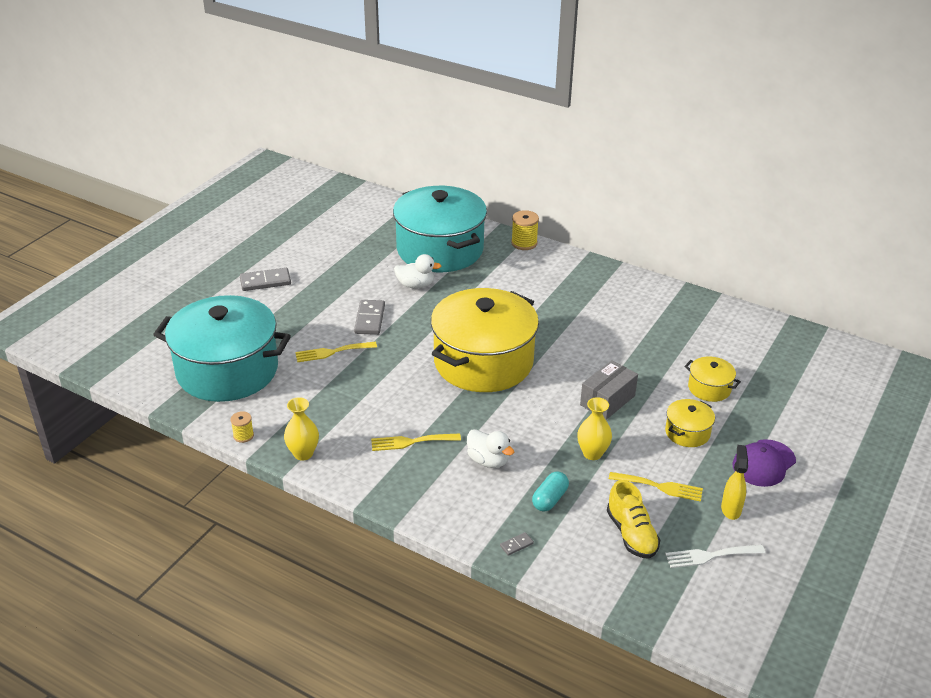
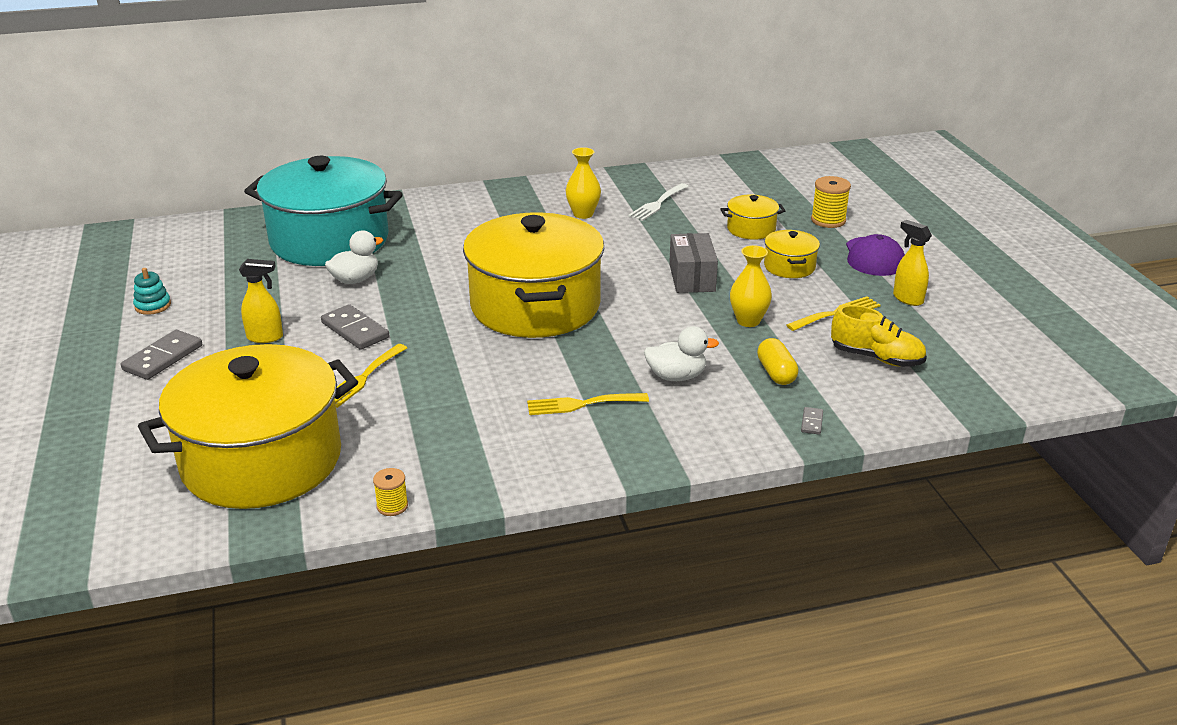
camera: 45 degrees left, 5 degrees down
turquoise pot [153,295,291,402] -> yellow pot [138,344,358,509]
yellow vase [284,397,319,461] -> yellow vase moved to [566,147,601,219]
yellow fork [371,433,461,451] -> yellow fork turned 45 degrees clockwise [527,393,649,415]
yellow spool [511,210,539,250] -> yellow spool moved to [811,176,851,228]
turquoise capsule [532,471,569,512] -> yellow capsule [757,338,798,385]
white fork [665,545,765,568] -> white fork moved to [628,183,689,221]
none -> turquoise stacking toy [133,268,171,315]
none -> yellow spray bottle [239,259,283,343]

